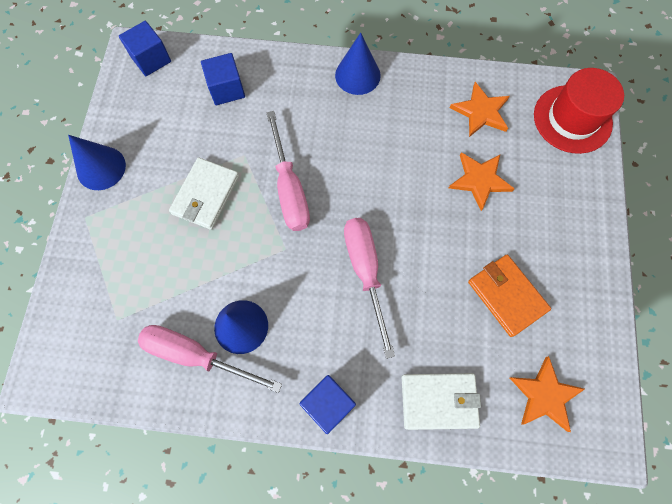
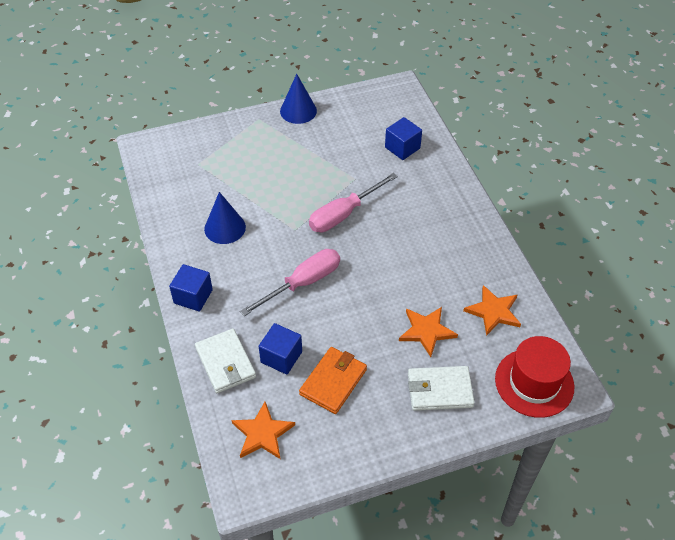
camera: 65 degrees right, 20 degrees down
blue cube [119,21,171,76] -> blue cube moved to [259,323,302,375]
pink screwdriver [138,325,282,393] -> none
white wallet [169,158,239,230] -> white wallet moved to [408,366,475,411]
blue cone [335,33,381,95] -> none

